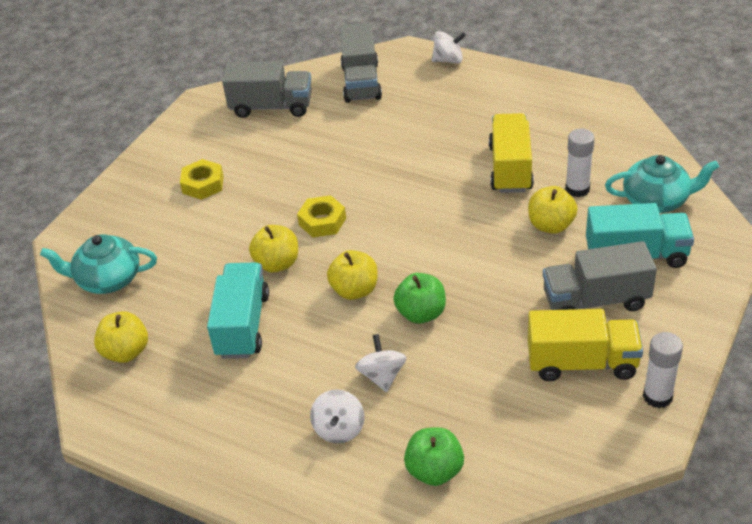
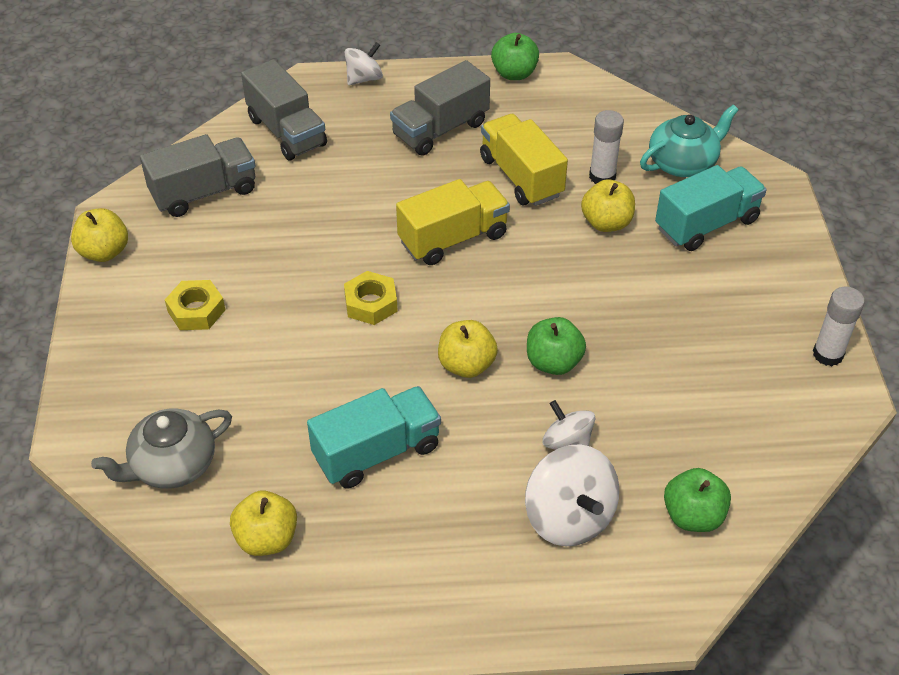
camera: 35 degrees left, 5 degrees up
turquoise teapot [40,234,157,294] -> grey teapot [91,408,232,489]
turquoise truck [207,262,269,359] -> turquoise truck turned 90 degrees clockwise [307,386,441,488]
yellow apple [249,225,298,273] -> yellow apple moved to [71,208,128,262]
white spinning top [310,389,365,443] -> white spinning top [525,444,619,546], size x1.63
yellow truck [528,309,643,381] -> yellow truck moved to [396,179,510,265]
grey truck [543,241,657,311] -> grey truck moved to [390,60,490,156]
none -> green apple [491,33,539,80]

